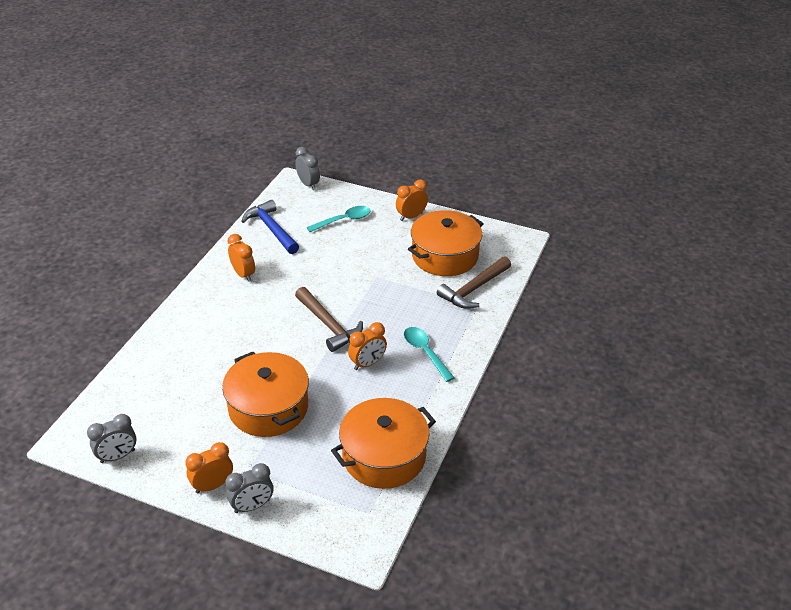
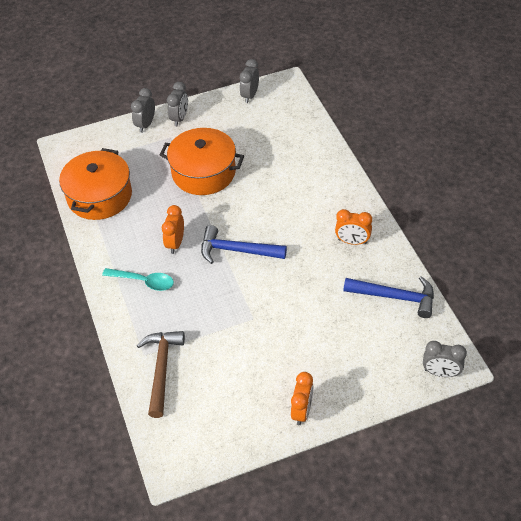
camera: 140 degrees right, 10 degrees up
orange clock [185,442,233,494] -> grey clock [167,82,188,126]
brown hammer [295,287,363,352] -> blue hammer [201,225,287,264]
turquoise spoon [307,206,371,232] -> none
orange pot [408,210,484,276] -> none

